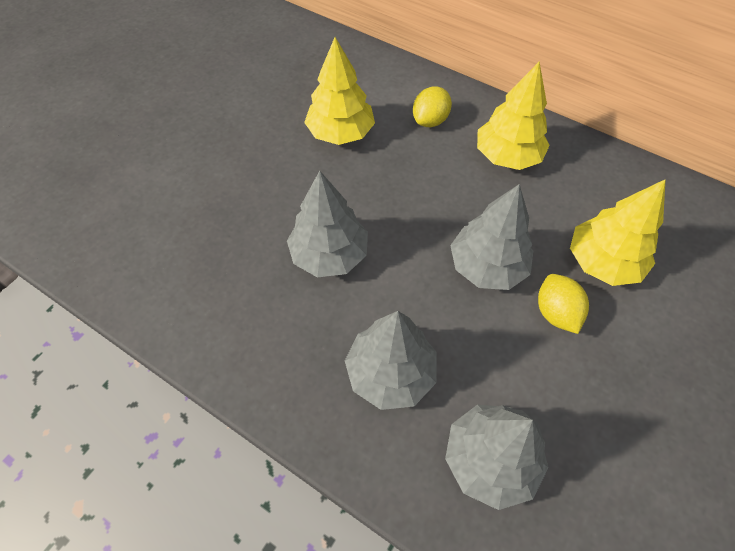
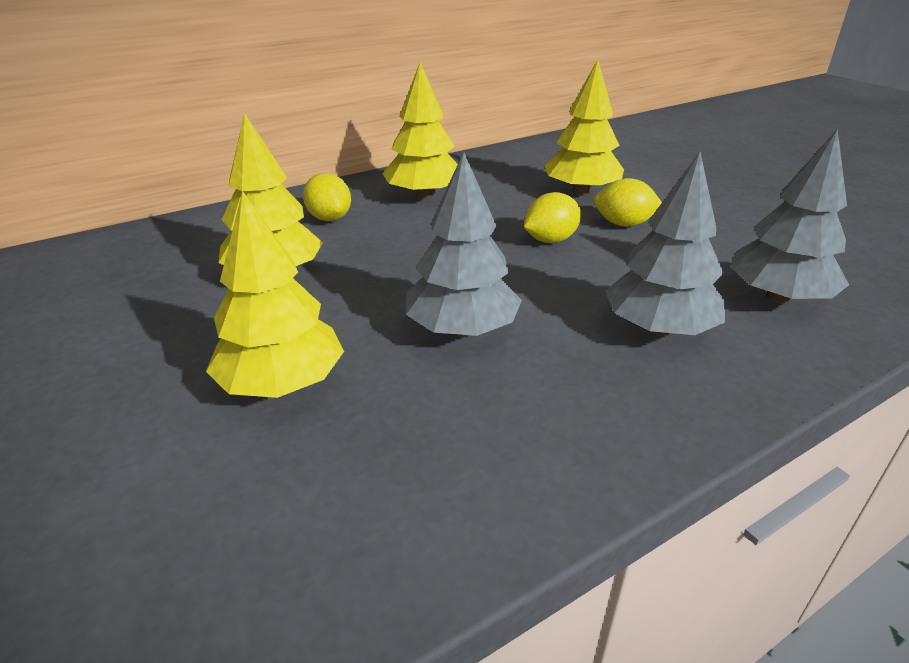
camera: 65 degrees left, 25 degrees down
grey tree [450,184,533,290] -> yellow lemon [524,192,581,243]
none -> yellow tree [206,191,344,398]

